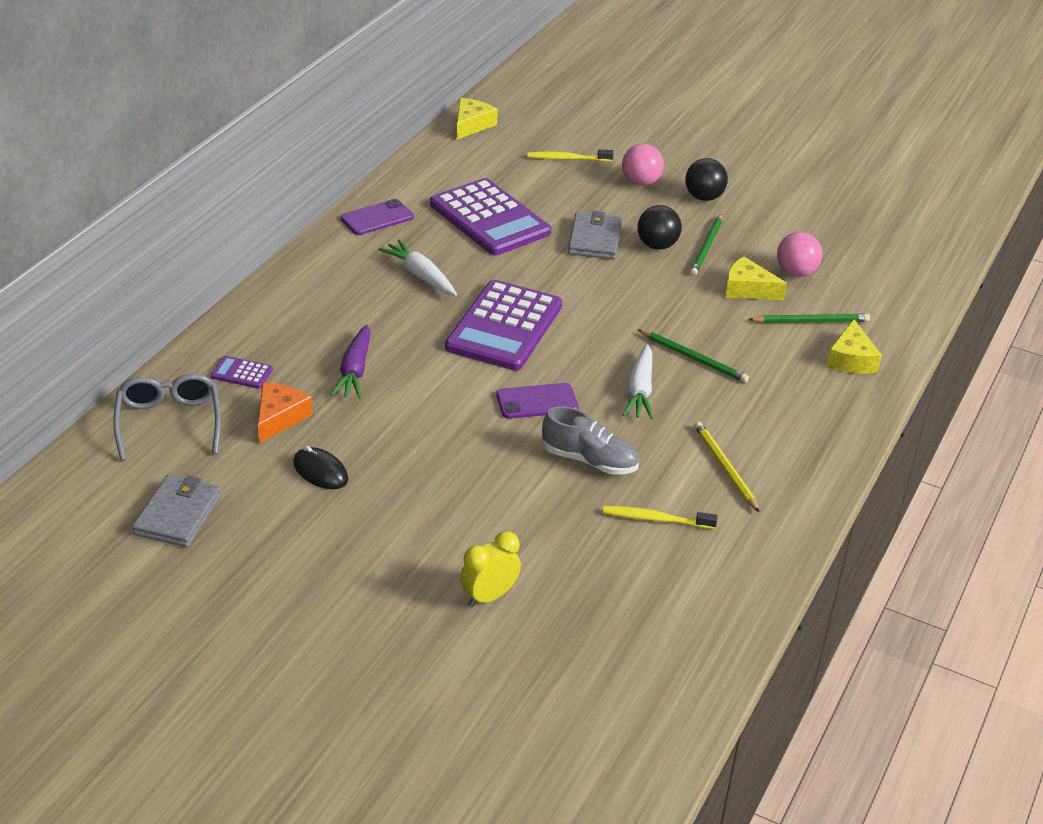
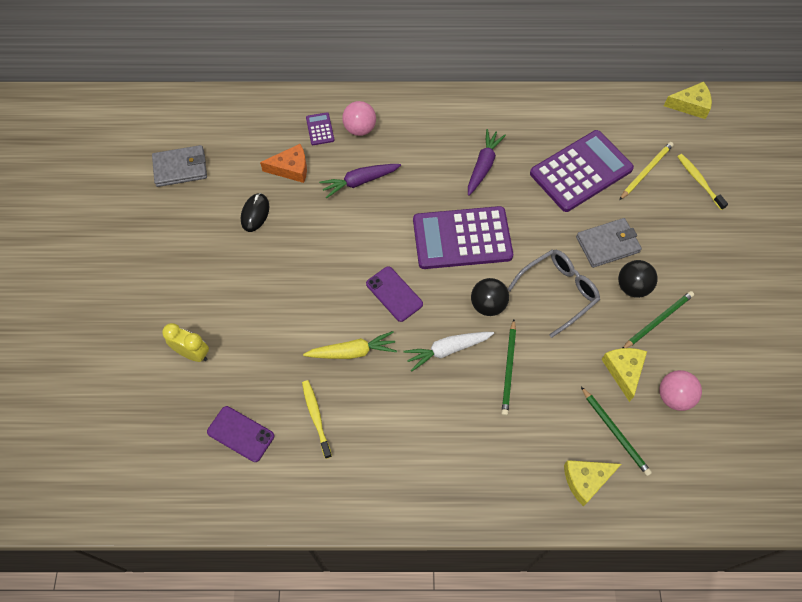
camera: 65 degrees right, 25 degrees up
grey glasses [113,374,221,461] -> grey glasses moved to [508,249,600,338]
purple phone [340,199,414,235] -> purple phone moved to [207,406,274,462]
white carrot [378,240,457,296] -> purple carrot [468,129,506,196]
purple calculator [430,178,551,255] -> purple calculator turned 150 degrees counterclockwise [530,130,634,212]
grey shoe [542,406,639,475] -> yellow carrot [303,331,397,359]
pink ball [622,144,664,186] -> pink ball moved to [342,101,376,136]
black ball [685,158,728,201] -> black ball moved to [471,278,509,316]
green pencil [690,214,722,276] -> green pencil turned 150 degrees clockwise [623,291,694,348]
yellow pencil [694,421,759,512] -> yellow pencil moved to [619,142,674,200]

